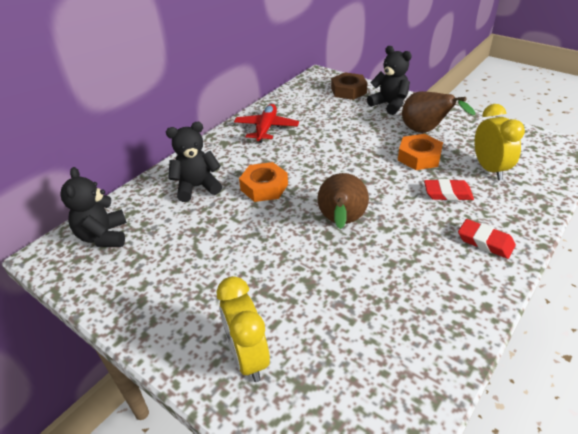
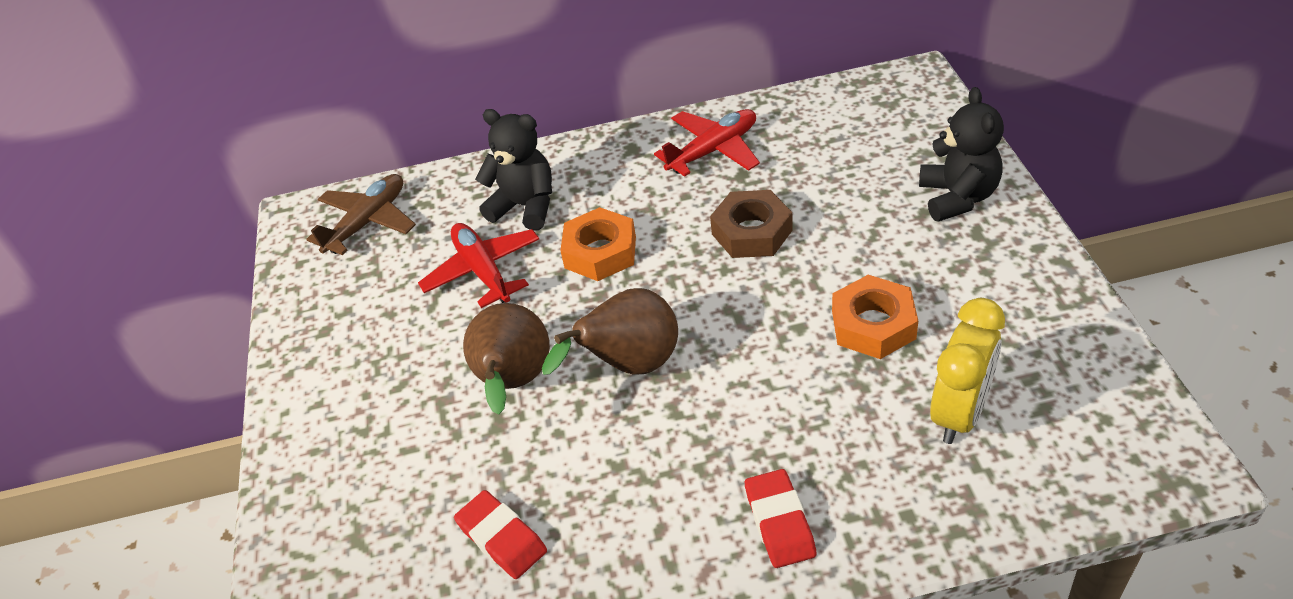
camera: 45 degrees right, 5 degrees up
black teddy bear [60,167,127,247] -> brown plane [306,174,416,255]
yellow clock [217,276,270,382] -> none
brown nut [331,72,367,100] -> brown nut moved to [710,190,793,258]
brown pear [402,91,475,133] -> brown pear moved to [463,303,550,414]
red eraser [424,179,474,201] -> red eraser moved to [454,490,547,579]
none -> red plane [418,223,539,308]

